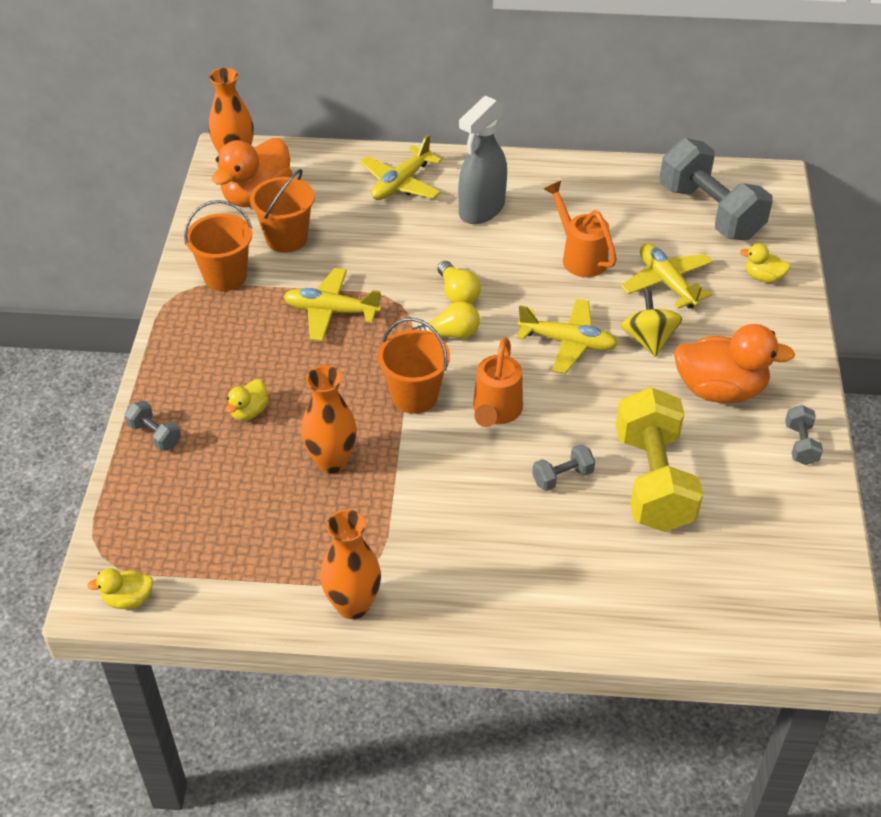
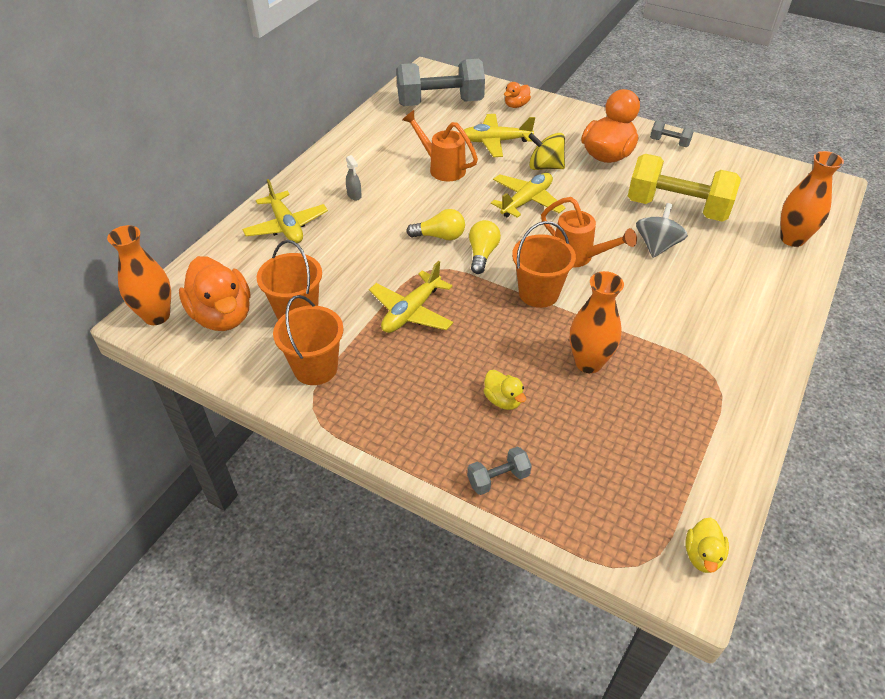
camera: 65 degrees left, 0 degrees up
orange vase [320,509,381,619] -> orange vase moved to [780,151,844,247]
grey spray bottle [458,95,507,224] -> grey spray bottle [346,155,362,201], size x0.40
grey dumbbell [532,444,595,491] -> grey spinning top [636,203,688,258]
orange watering can [544,181,617,277] -> orange watering can turned 45 degrees clockwise [402,110,478,182]
yellow duck [740,243,791,283] -> orange duck [504,82,531,108]

